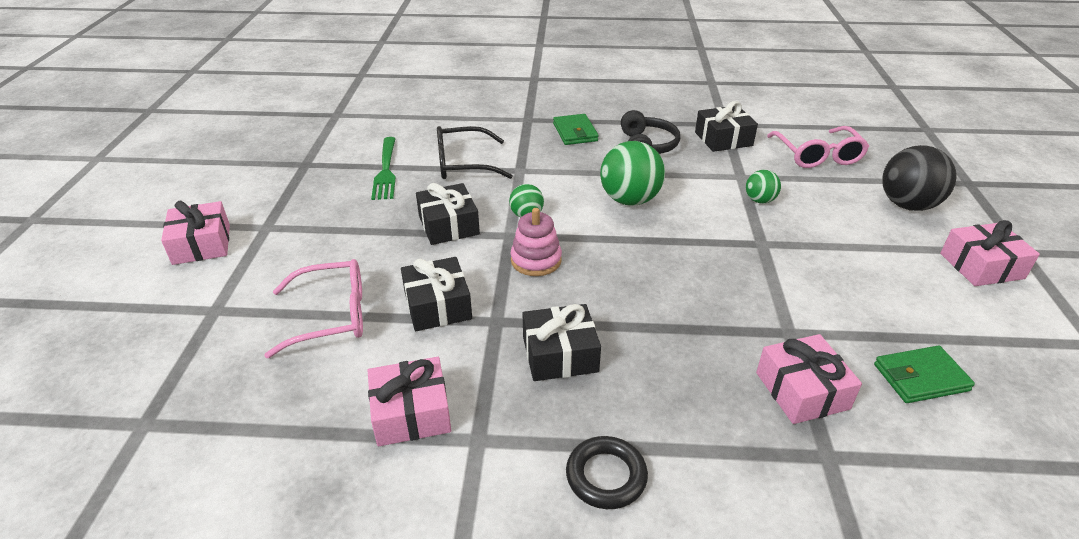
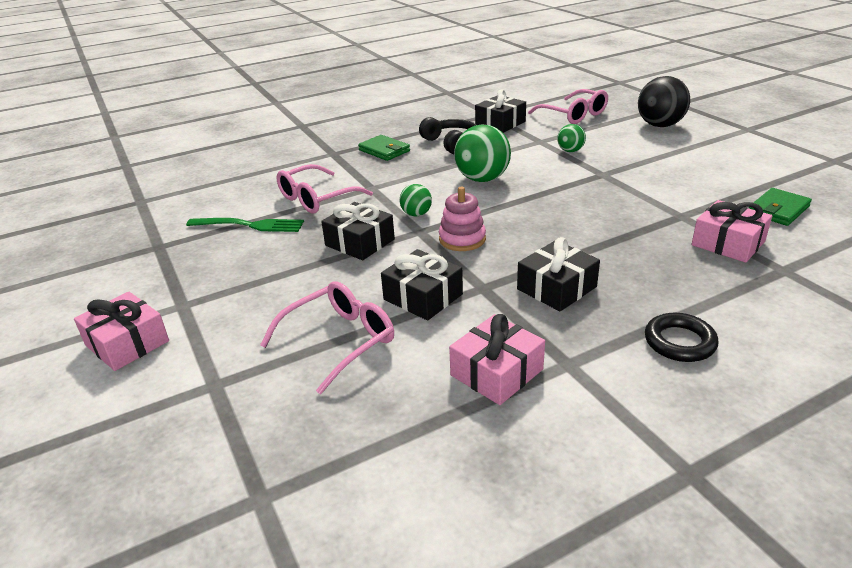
camera: 30 degrees left, 5 degrees down
green fork [371,137,396,200] -> green fork turned 45 degrees counterclockwise [186,218,304,232]
black glasses [437,126,513,179] -> pink glasses [276,164,373,214]
pink gift [940,220,1040,286] -> none

